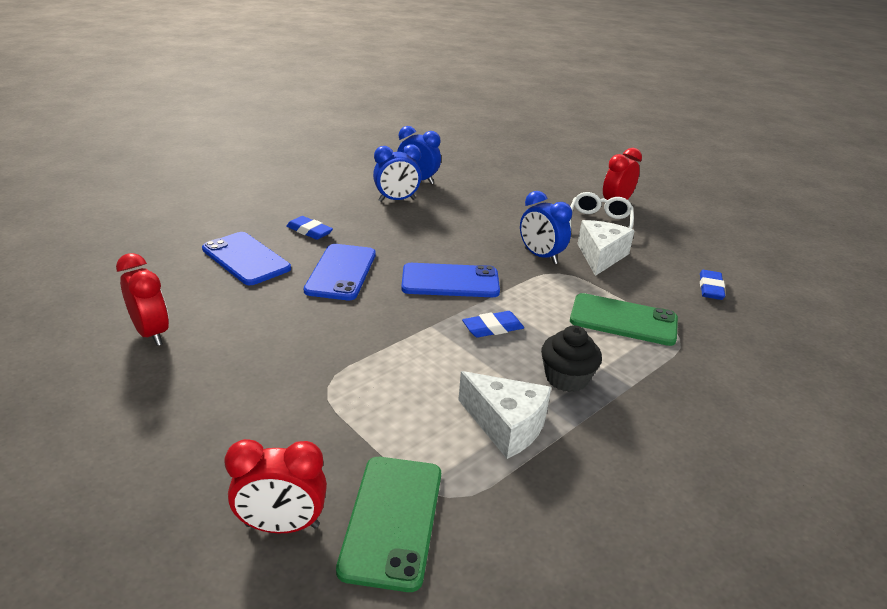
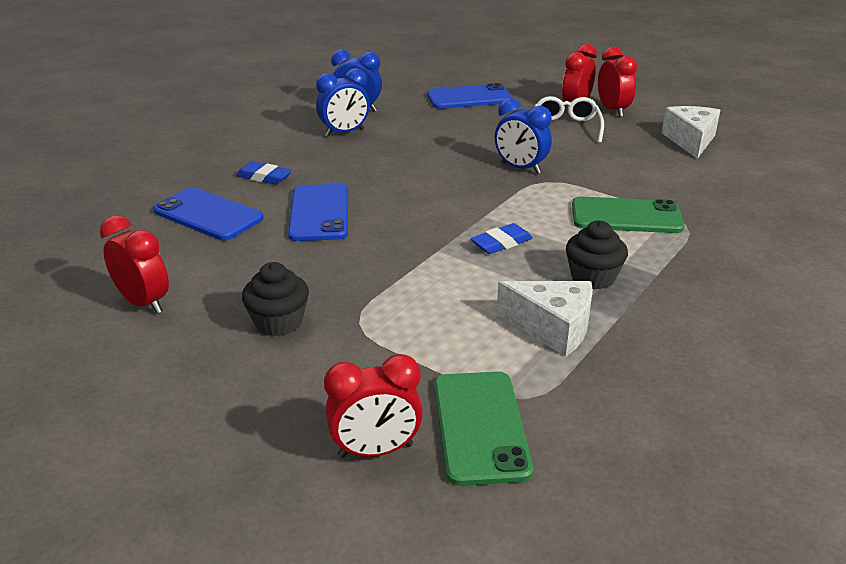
camera: 10 degrees left, 0 degrees up
blue phone [401,263,500,297] -> blue phone moved to [427,83,513,109]
white cheese [577,220,635,276] -> white cheese moved to [662,106,720,159]
blue eraser [700,270,725,300] -> none
none -> black cupcake [242,262,309,336]
none -> red clock [598,47,637,117]

